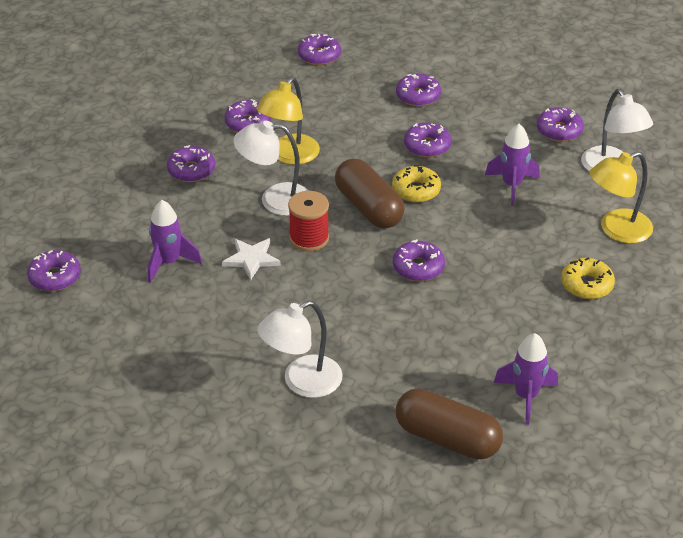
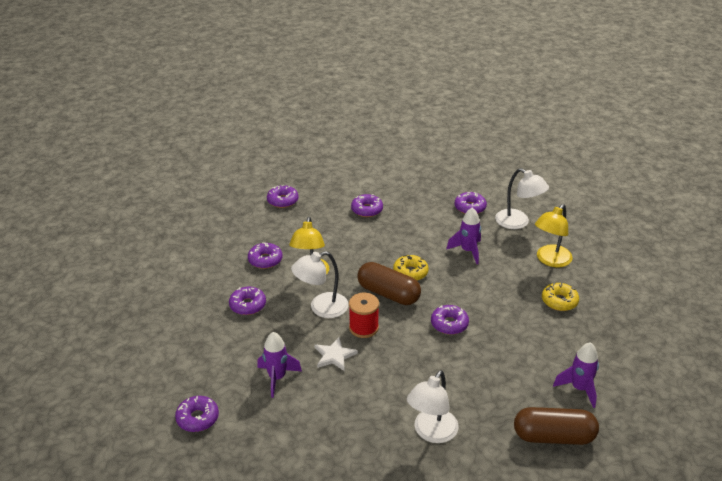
camera: 25 degrees left, 5 degrees down
purple donut [404,122,451,157] -> none

